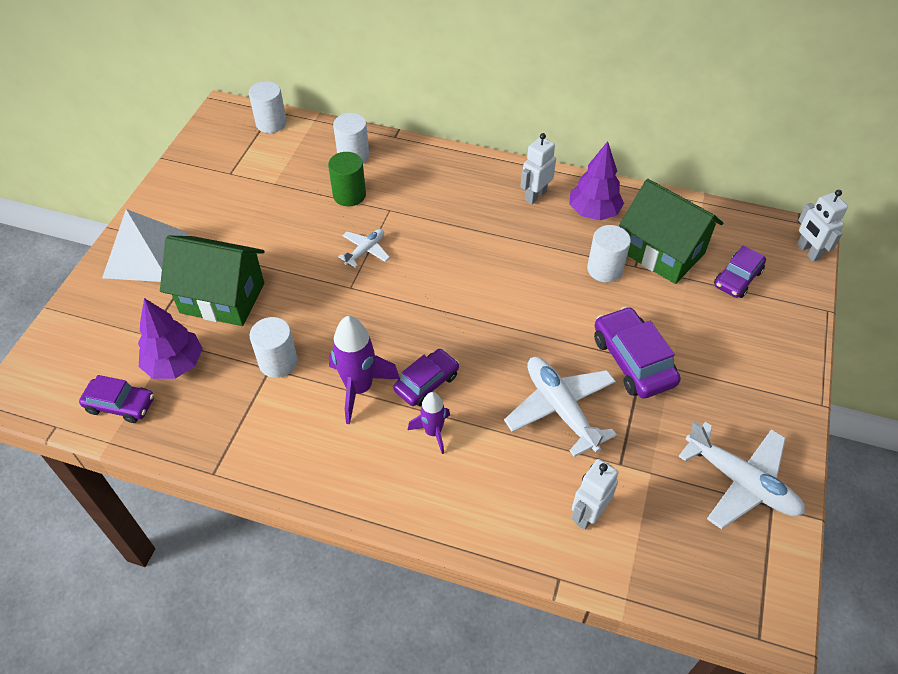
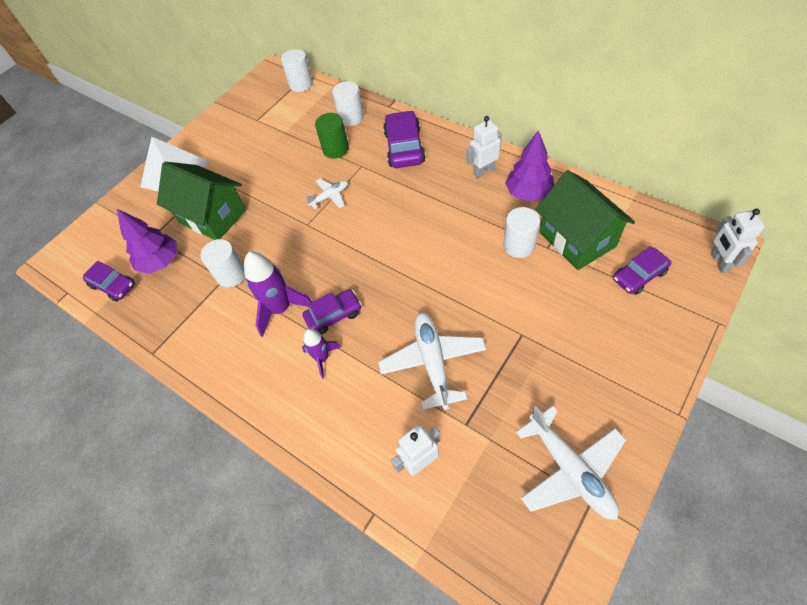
camera: 25 degrees right, 5 degrees up
purple car [594,307,681,399] -> purple car moved to [383,110,426,168]

